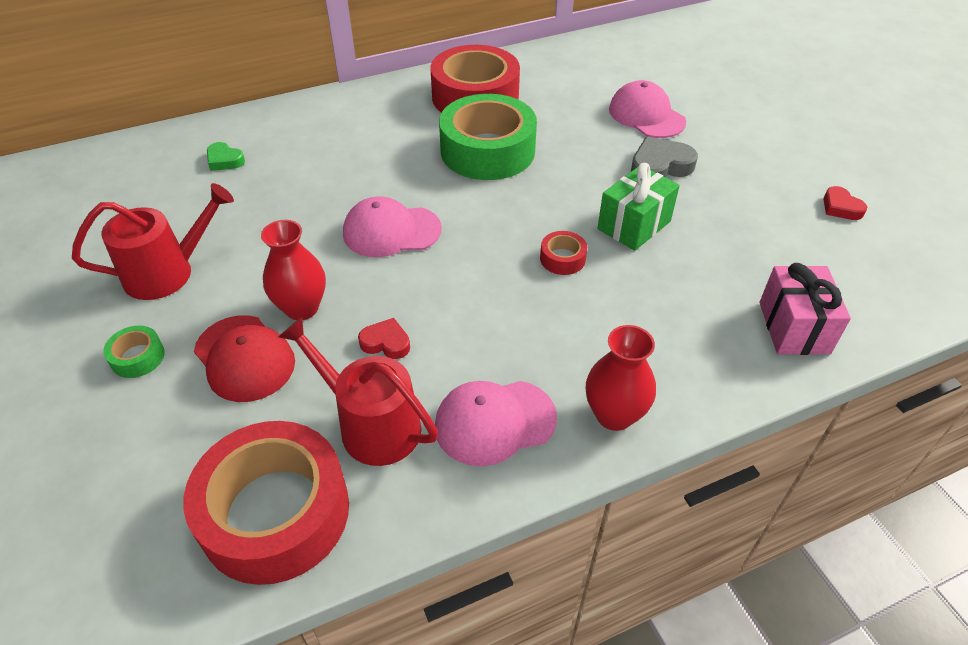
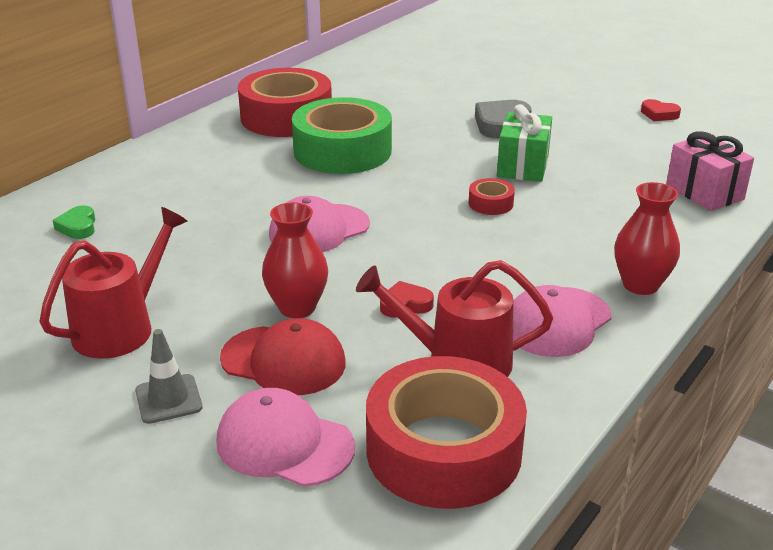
camera: 30 degrees left, 15 degrees down
green tape [103,325,165,378] -> grey traffic cone [135,329,202,424]
green heart [207,142,245,171] -> green heart turned 75 degrees clockwise [53,205,95,239]
pink cap [609,80,686,138] -> pink cap moved to [216,388,355,487]

